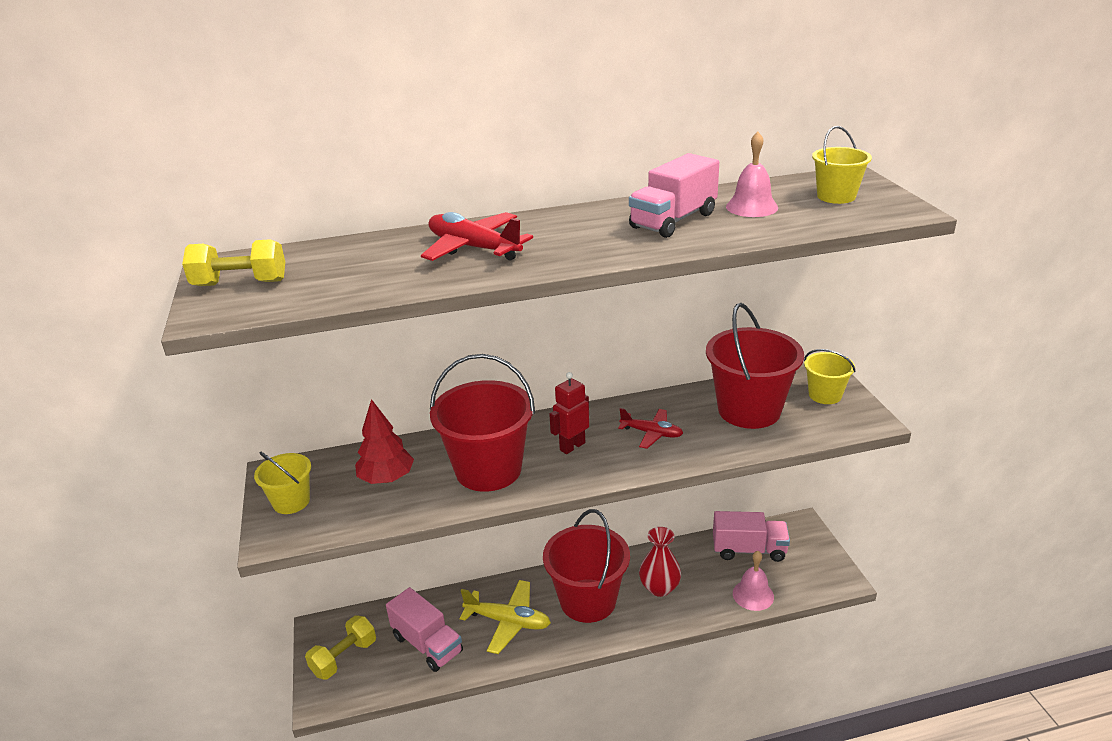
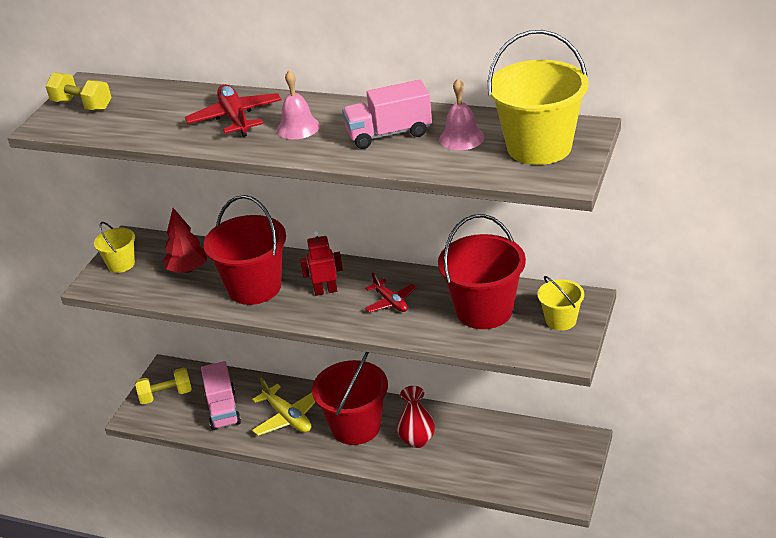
camera: 35 degrees right, 5 degrees up
pink truck [713,511,790,562] -> none
pink bell [733,551,774,611] -> pink bell moved to [277,70,320,139]
yellow bucket [812,126,872,204] -> yellow bucket [488,30,589,165], size x1.89

